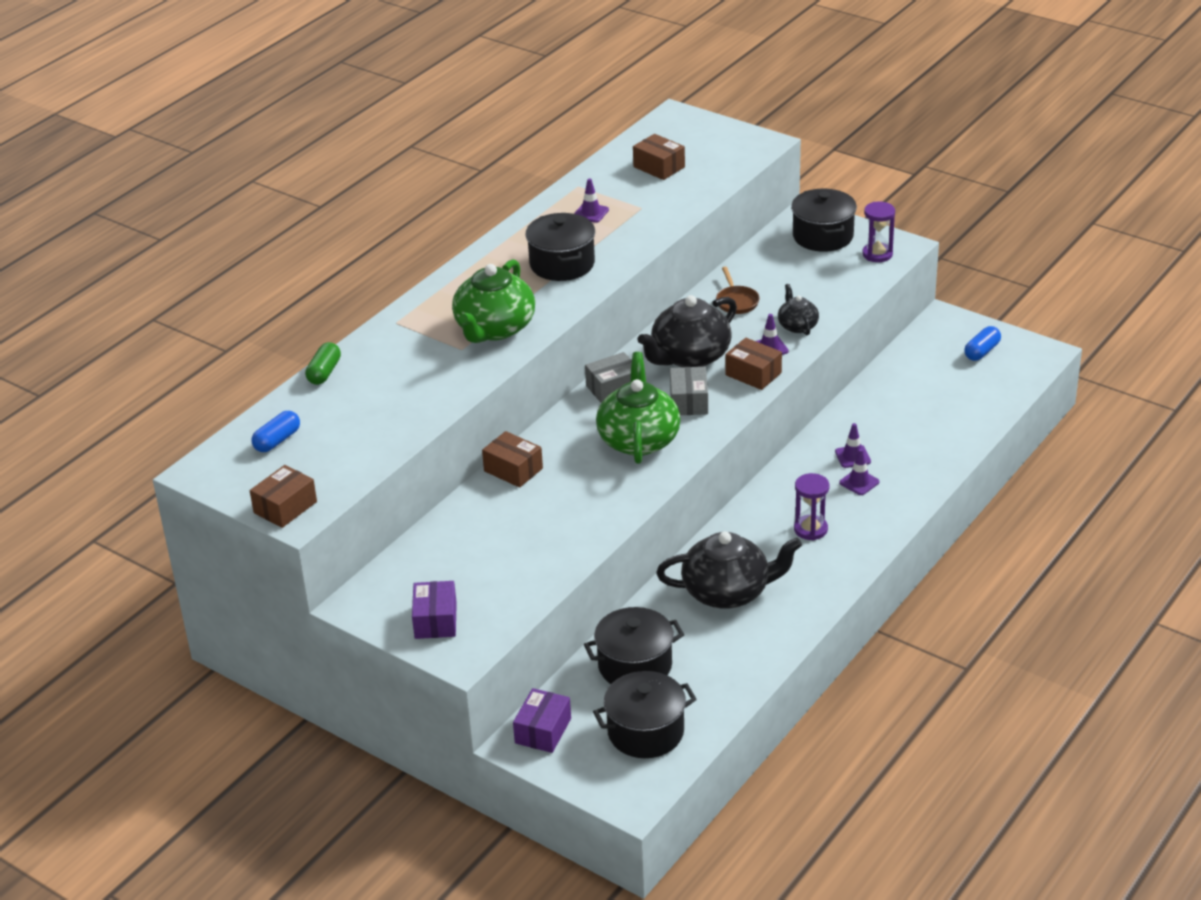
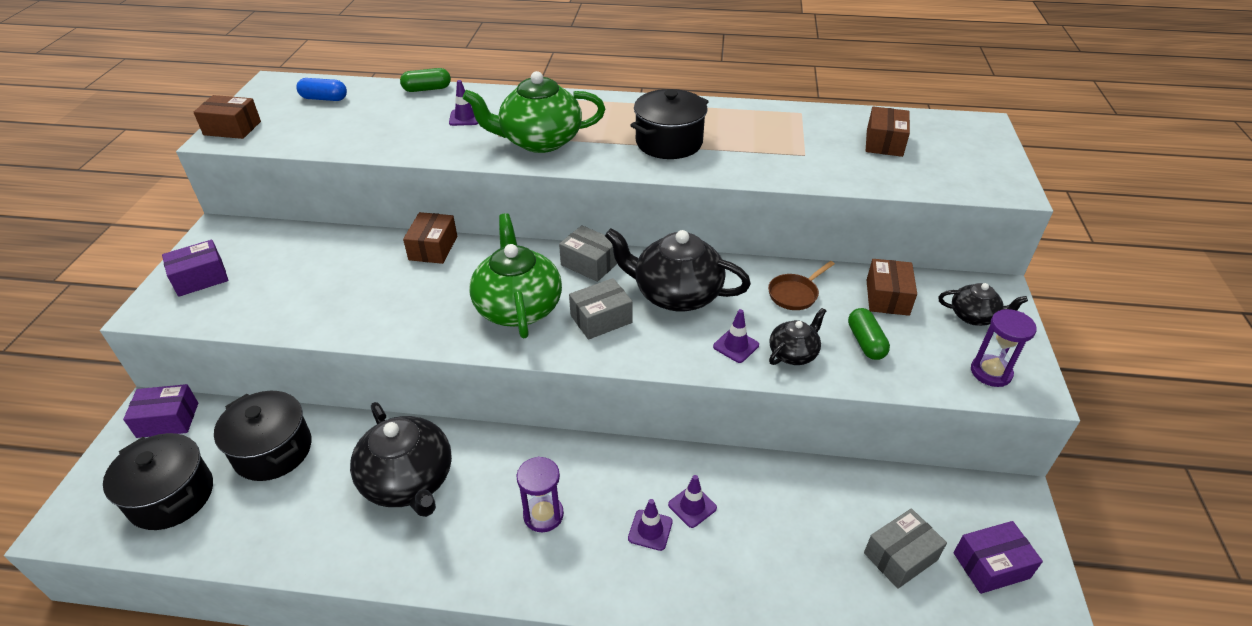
camera: 60 degrees right, 5 degrees up
purple traffic cone [574,178,609,223] -> purple traffic cone moved to [449,80,478,126]
green teapot [596,352,681,464] -> green teapot turned 75 degrees counterclockwise [469,213,562,338]
brown box [725,338,782,390] -> brown box moved to [867,259,917,316]
black pot [791,189,857,252] -> black teapot [938,283,1028,326]
blue capsule [964,326,1001,361] -> purple box [953,521,1043,594]
none -> green capsule [848,308,890,360]
none -> grey box [864,508,947,589]

